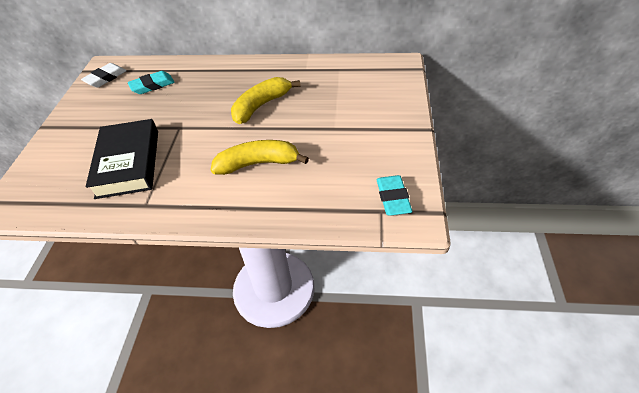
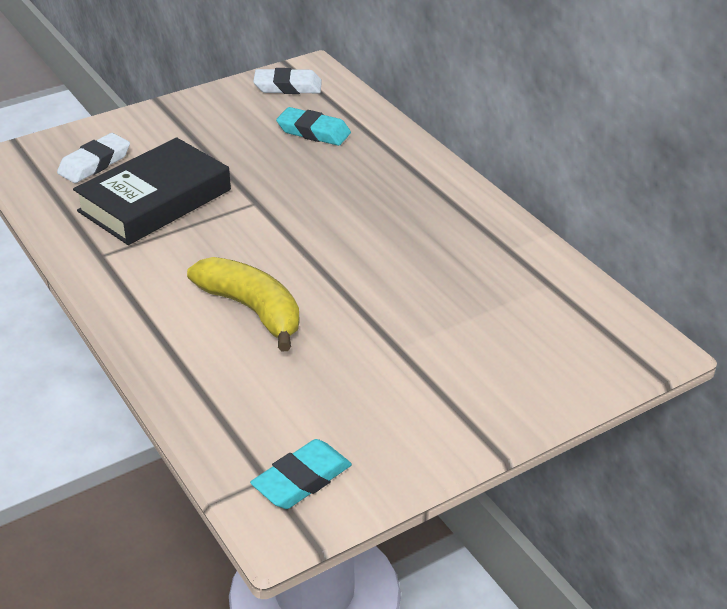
camera: 50 degrees right, 10 degrees down
yellow banana [231,77,301,124] -> none
none -> white eraser [57,133,130,183]

